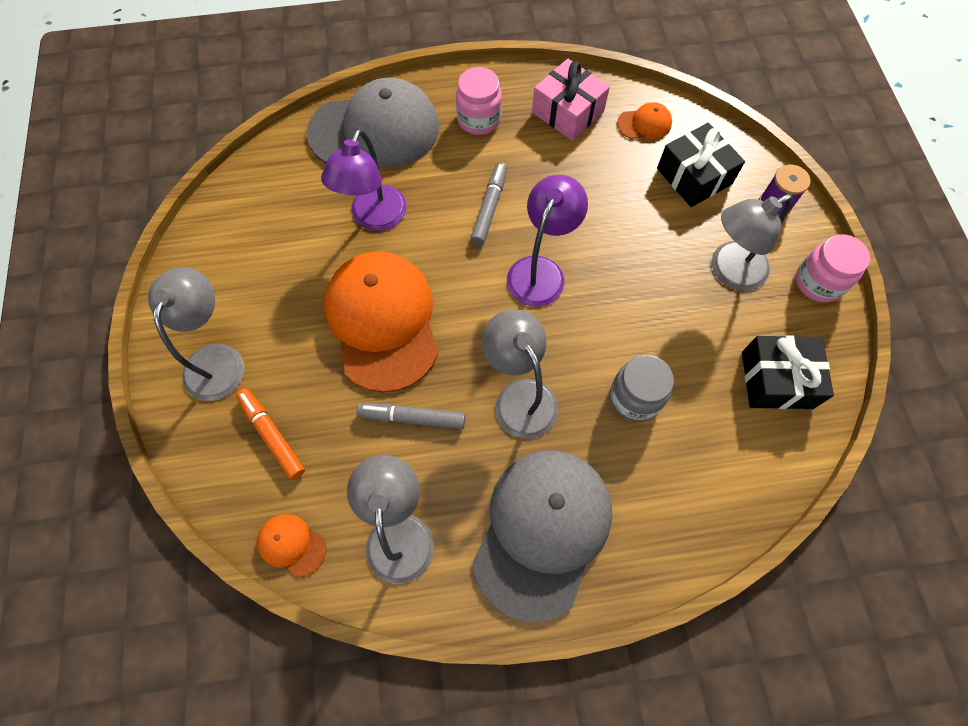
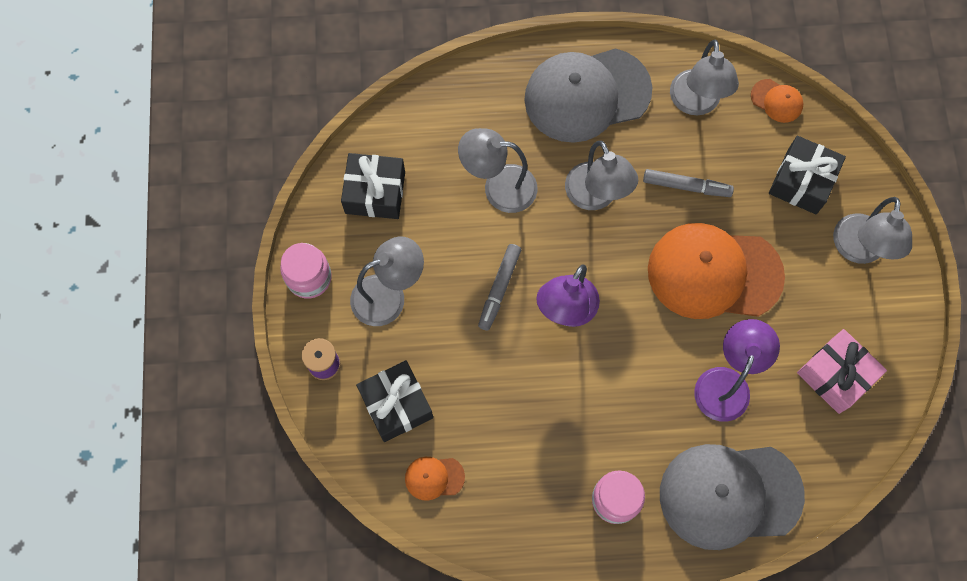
camera: 175 degrees left, 5 degrees up
orange marker [236,388,305,480] -> black gift [769,136,846,214]
orange cap [324,251,438,393] -> orange cap turned 105 degrees clockwise [648,223,785,319]
grey marker [470,162,507,245] -> grey marker moved to [478,244,521,331]
grey cap [473,450,612,622] -> grey cap turned 45 degrees clockwise [524,48,652,143]
pink gift [532,59,610,141] -> pink gift moved to [797,329,887,414]
grey jar [610,355,674,422] -> grey lamp [458,128,538,213]

